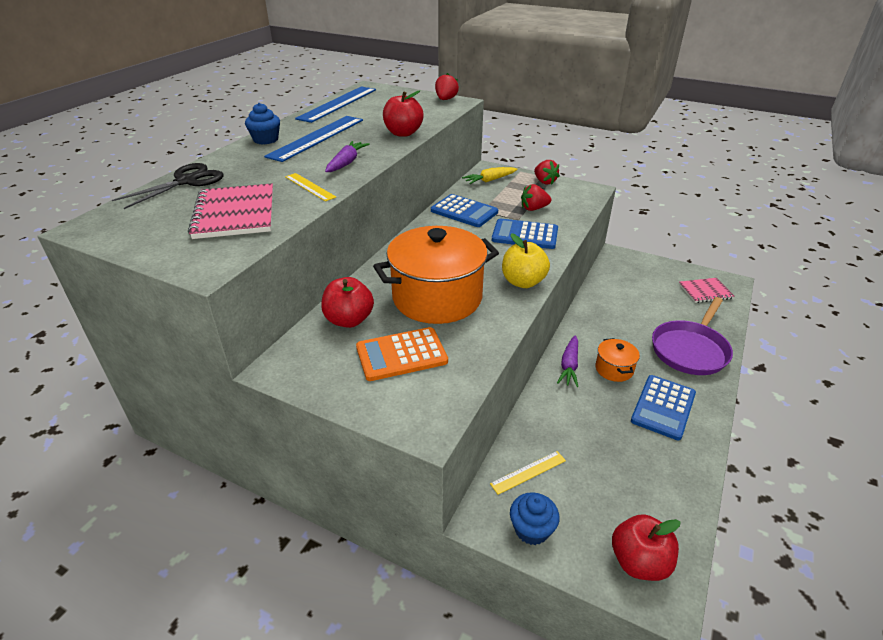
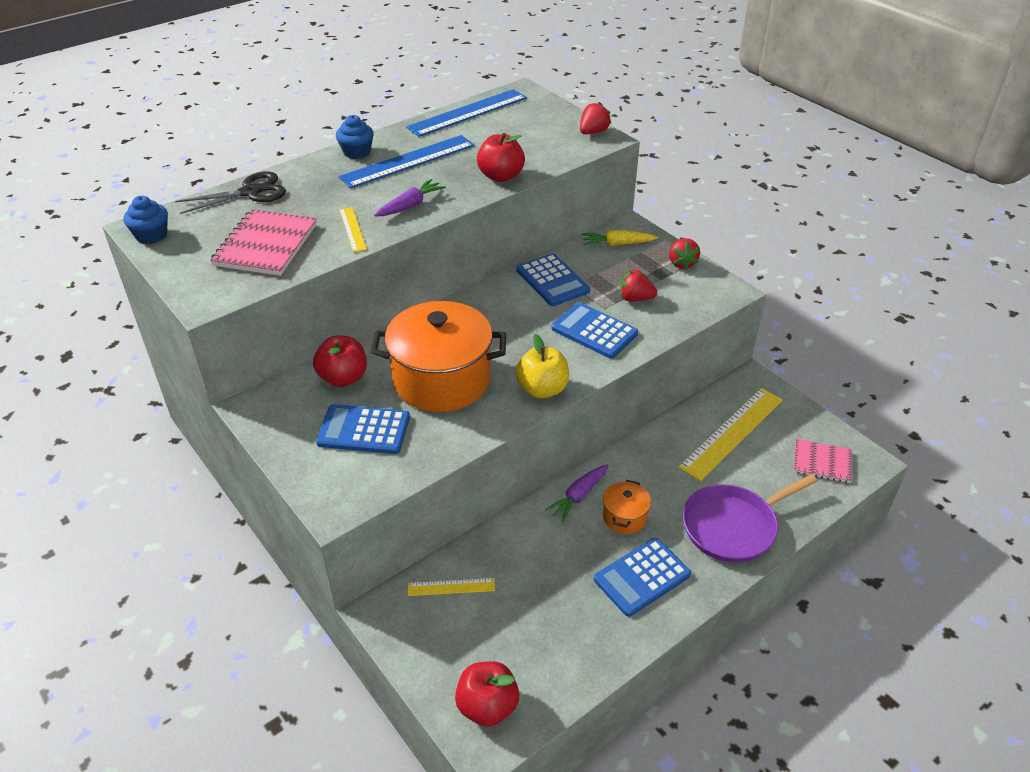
camera: 25 degrees right, 5 degrees up
orange calculator [356,327,448,381] -> blue calculator [316,404,410,454]
blue cupcake [510,492,559,545] -> blue cupcake moved to [123,196,168,244]
none -> yellow ruler [678,388,783,481]

